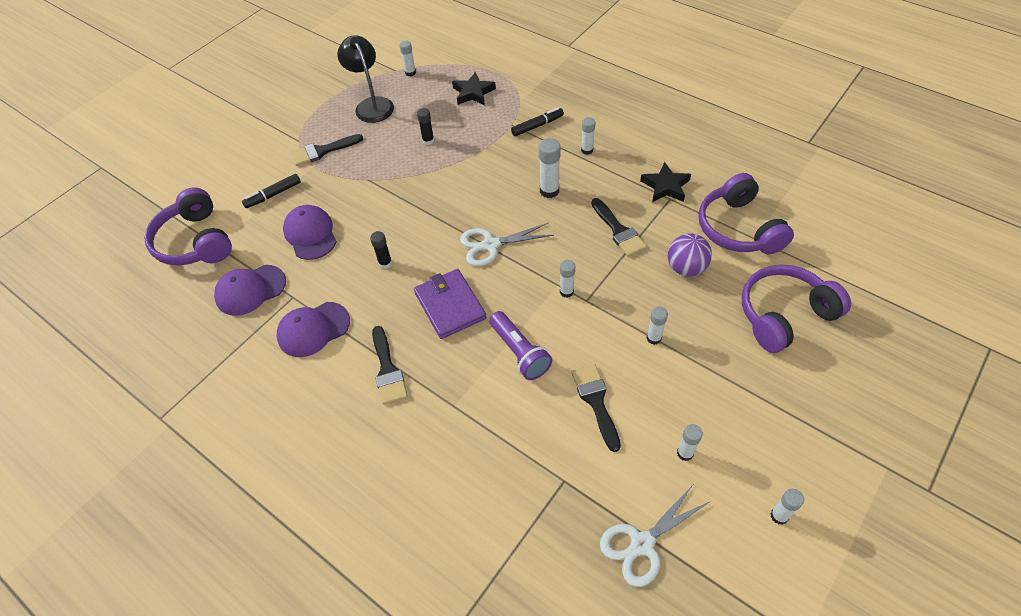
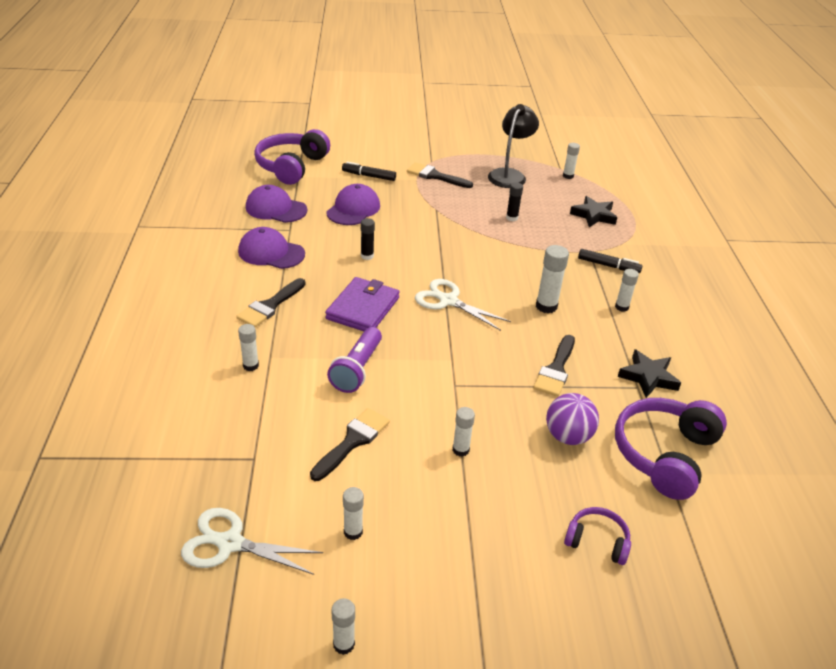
camera: 45 degrees right, 15 degrees down
white glue stick [560,260,575,298] -> white glue stick moved to [238,324,259,371]
purple headphones [742,264,851,353] -> purple headphones [564,507,631,565], size x0.51

